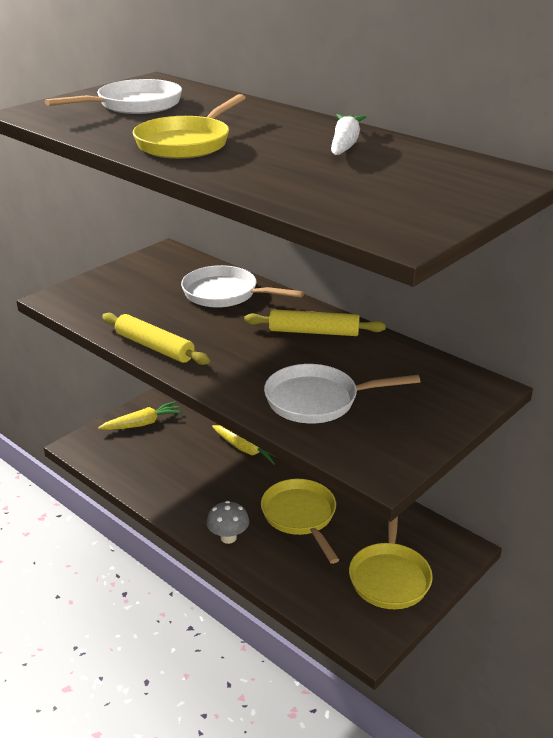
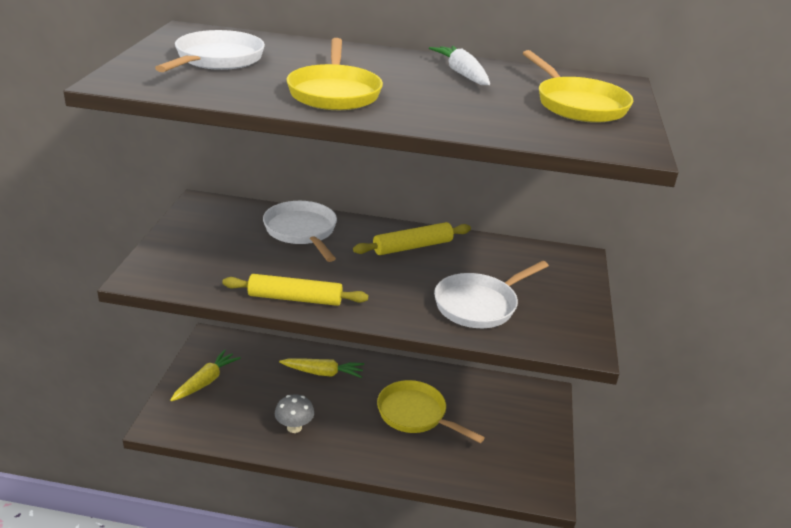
camera: 35 degrees left, 0 degrees up
white pan [181,265,304,308] -> white pan turned 75 degrees clockwise [263,201,337,262]
grey mushroom [206,501,249,544] -> grey mushroom moved to [275,394,314,433]
yellow pan [349,516,433,609] -> yellow pan moved to [523,50,633,123]

